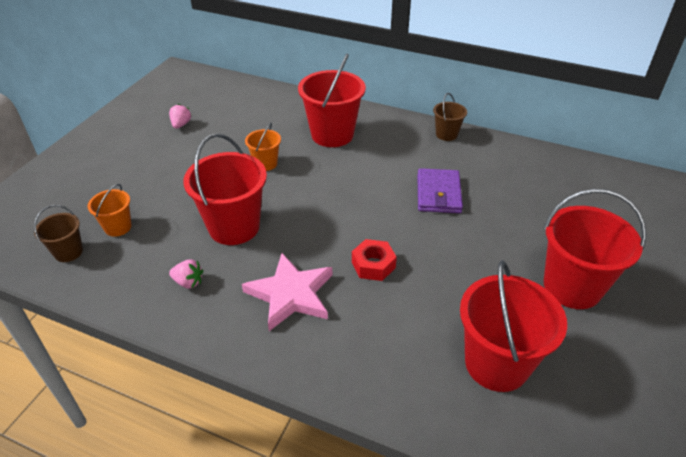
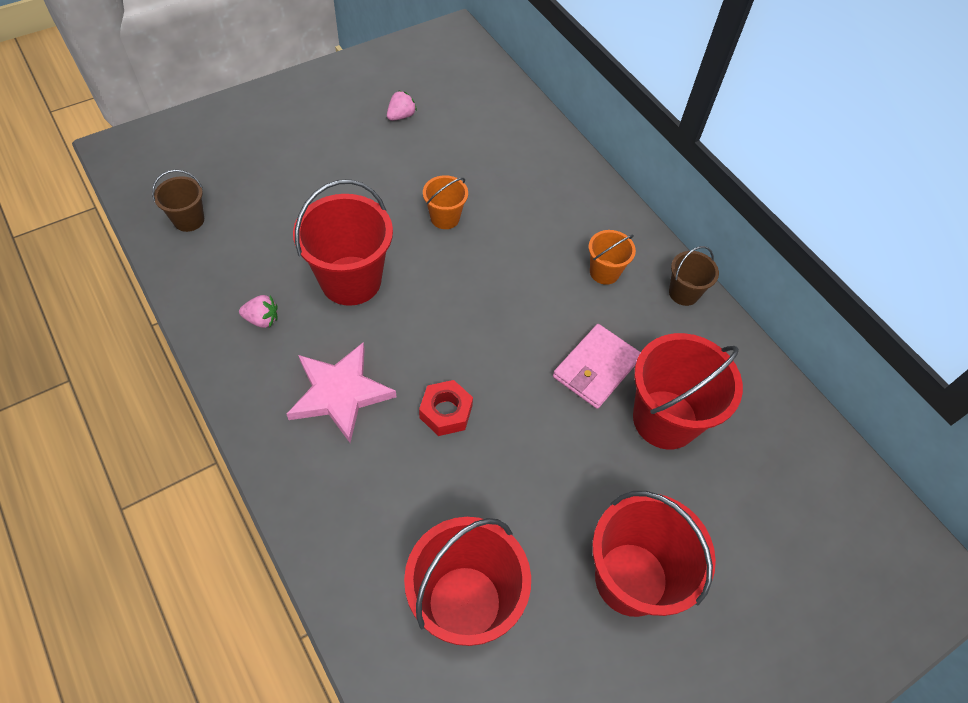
camera: 30 degrees right, 15 degrees up
orange bucket [88,184,132,237] -> orange bucket moved to [589,230,636,285]
pink strawberry [169,259,203,289] -> pink strawberry turned 45 degrees counterclockwise [239,295,278,328]
red bucket [298,54,366,147] -> red bucket moved to [633,333,743,450]
purple wallet [417,168,463,213] -> pink wallet [553,324,641,409]

